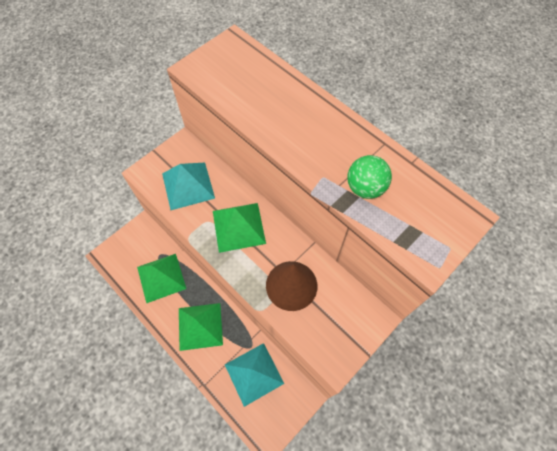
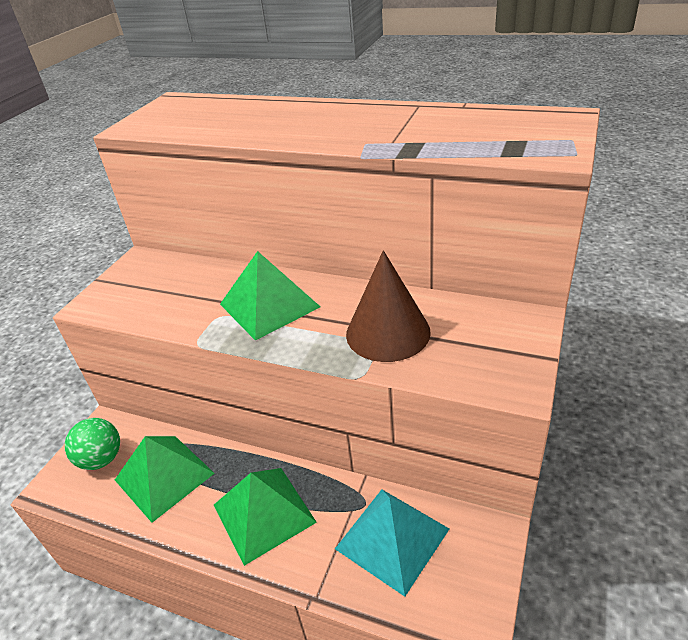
camera: 20 degrees left, 25 degrees down
turquoise pyramid [162,163,215,210] -> none
green ball [347,155,392,199] -> green ball moved to [65,418,120,470]

